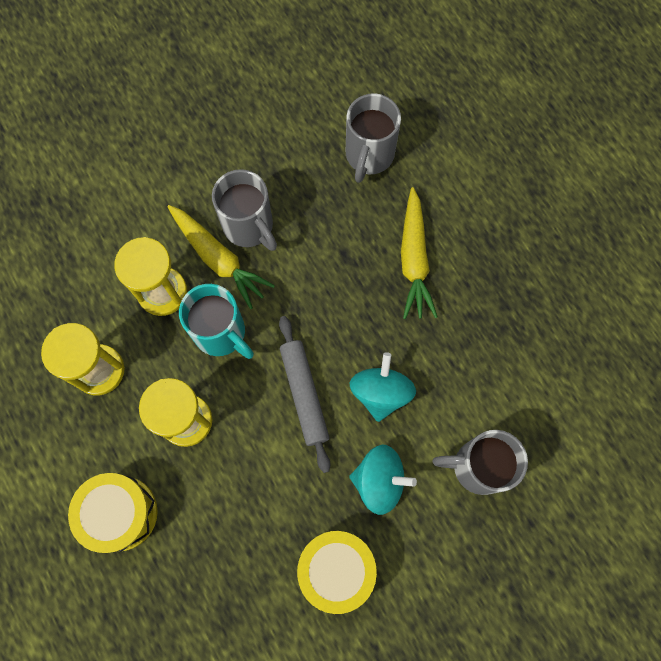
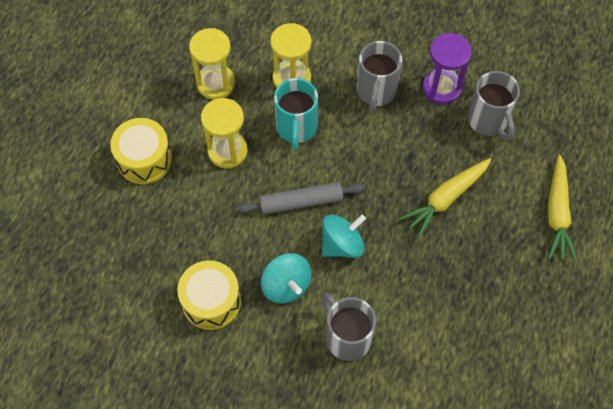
camera: 50 degrees right, 10 degrees down
yellow carrot [167,205,275,309] -> yellow carrot moved to [548,155,577,261]
grey rolling pin [279,316,330,473] -> grey rolling pin turned 45 degrees clockwise [237,182,365,214]
grey mug [346,93,401,183] -> grey mug turned 90 degrees counterclockwise [468,71,520,141]
none -> purple hourglass [423,33,472,104]

